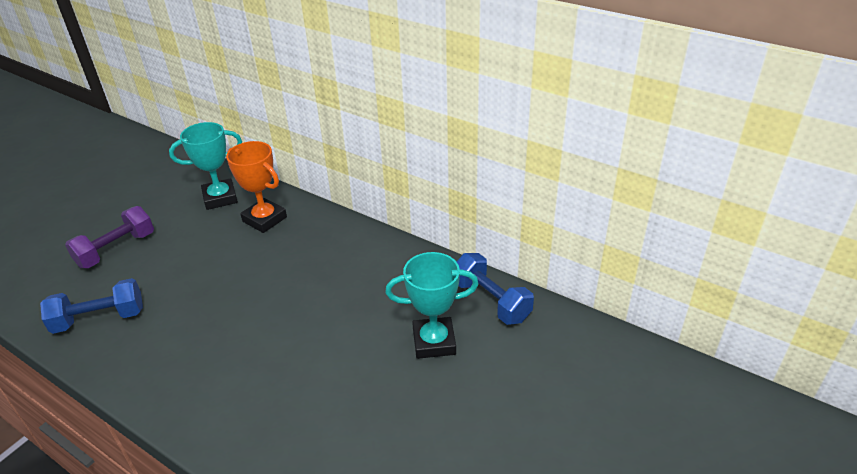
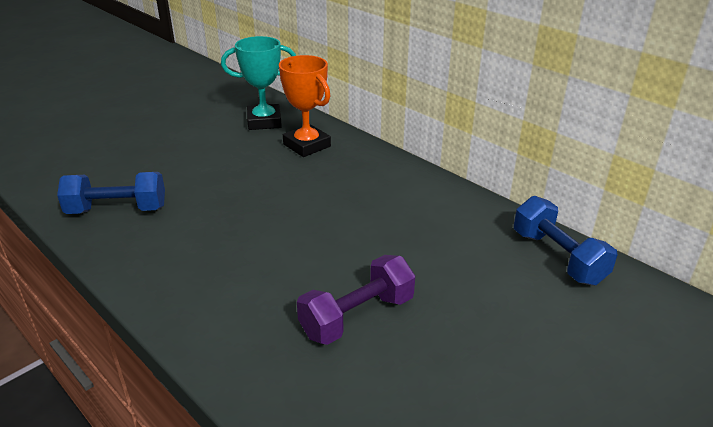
camera: 10 degrees right, 5 degrees down
purple dumbbell [65,206,154,268] -> purple dumbbell moved to [297,255,415,345]
turquoise trophy [385,252,479,359] -> none

